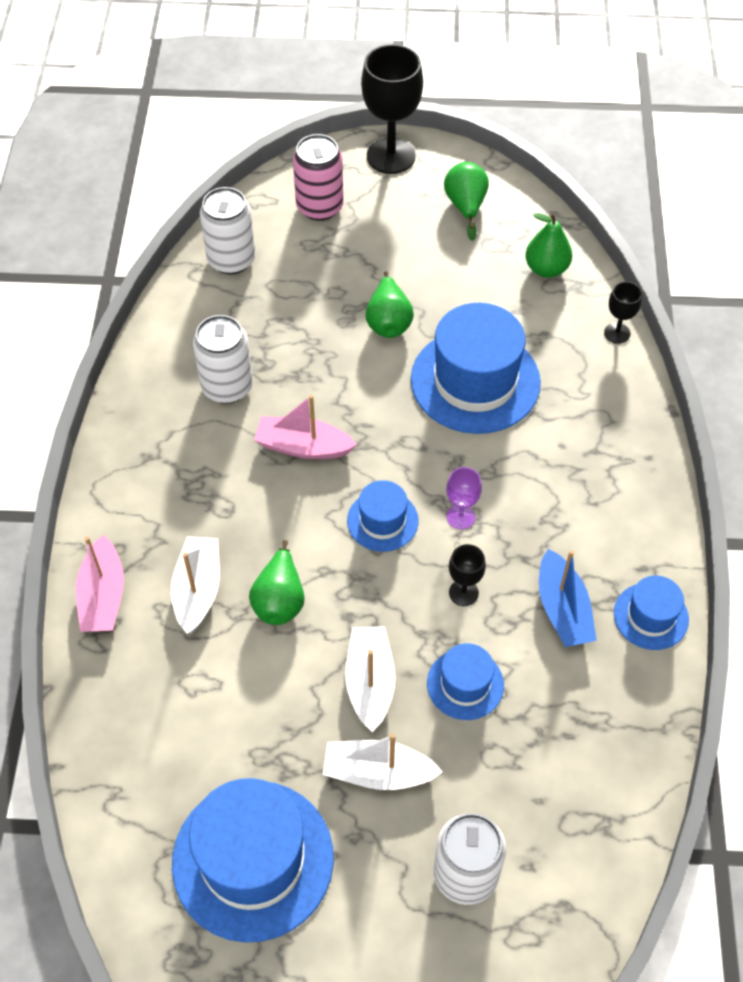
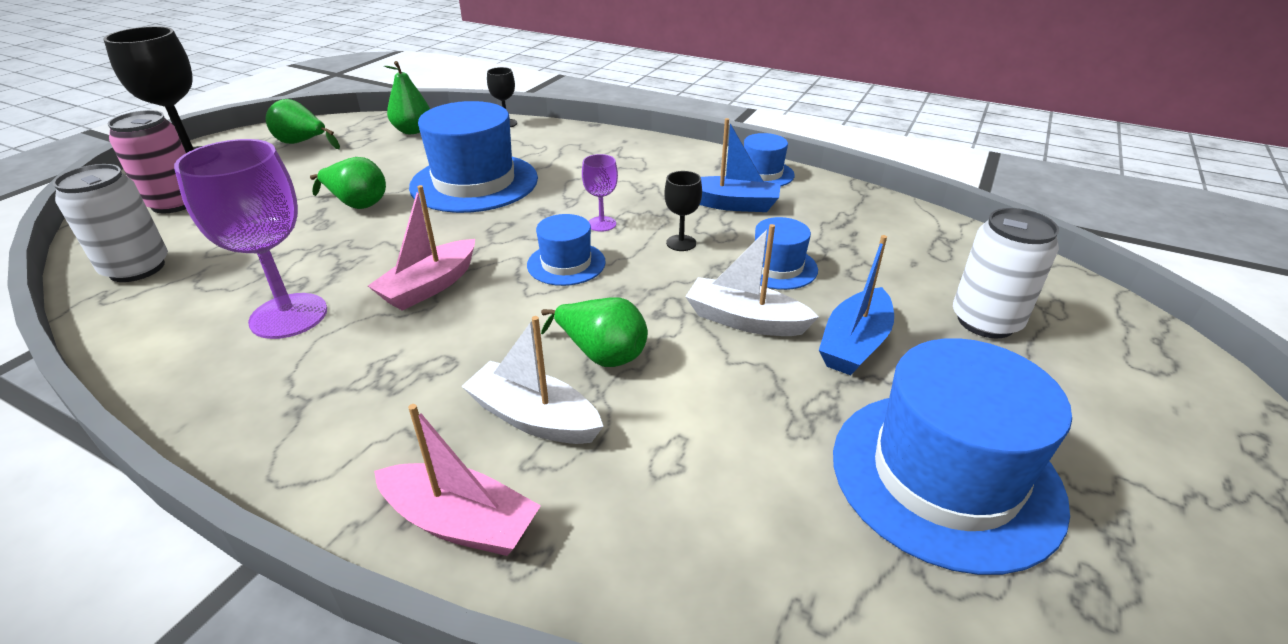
camera: 65 degrees left, 20 degrees down
white can [193,315,253,404] -> purple goblet [174,139,327,339]
white boat [323,734,443,790] -> blue boat [819,235,894,375]

